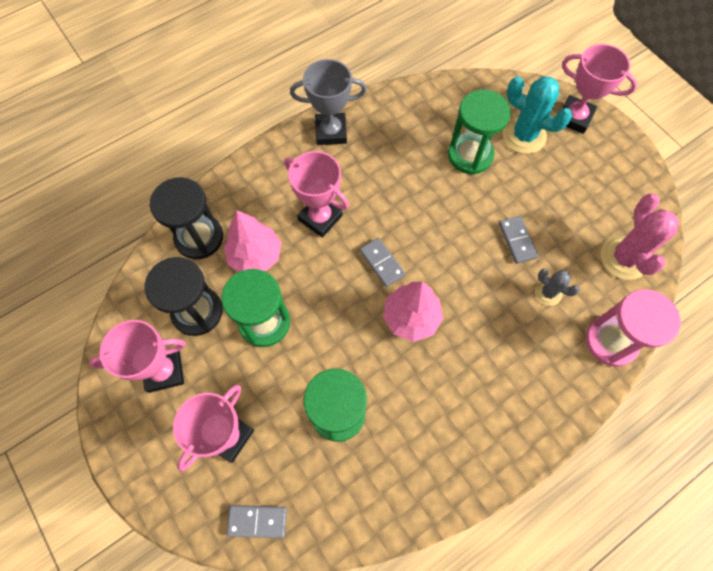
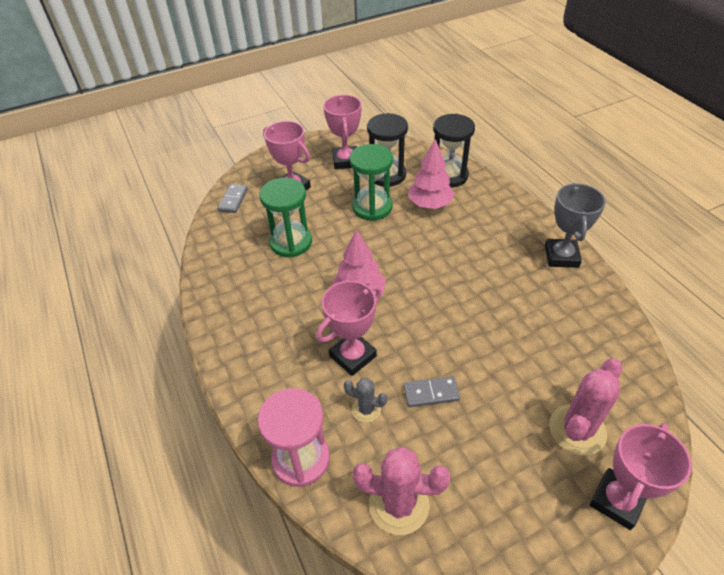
camera: 100 degrees right, 20 degrees down
pink trophy [284,151,349,238] -> pink trophy moved to [316,281,381,376]
grey domino [360,238,405,287] -> none
green hourglass [448,89,511,174] -> none
turquoise cactus [503,76,572,154] -> pink cactus [549,359,622,455]
grey cactus [535,269,580,306] -> grey cactus turned 60 degrees clockwise [344,378,387,423]

